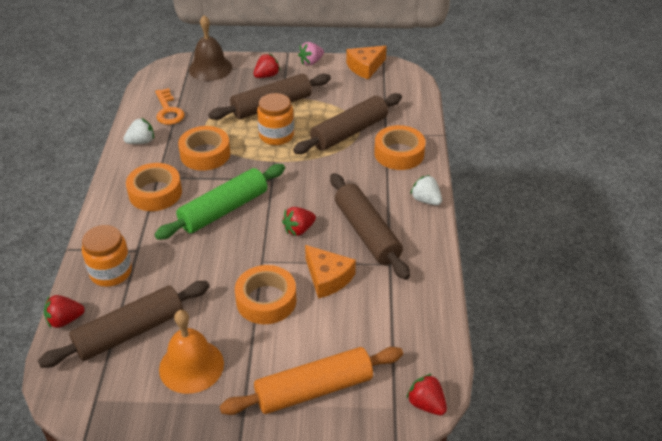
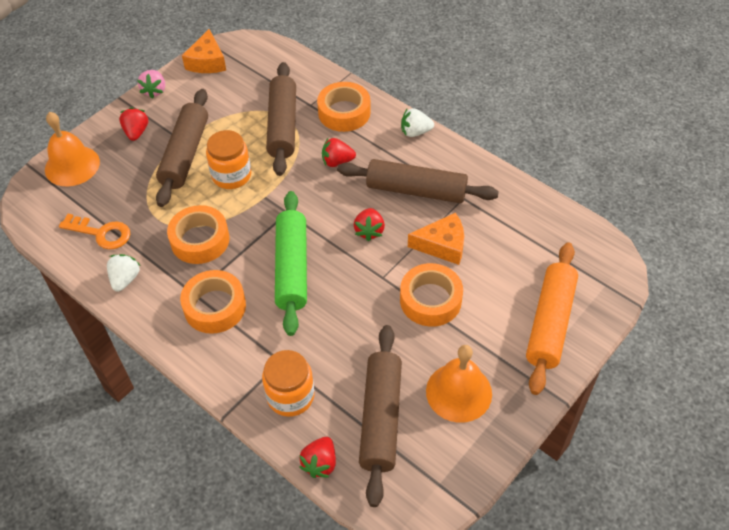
camera: 50 degrees left, 10 degrees up
brown bell [189,15,232,81] -> orange bell [45,112,100,186]
red strawberry [406,374,447,415] -> red strawberry moved to [322,138,356,167]

